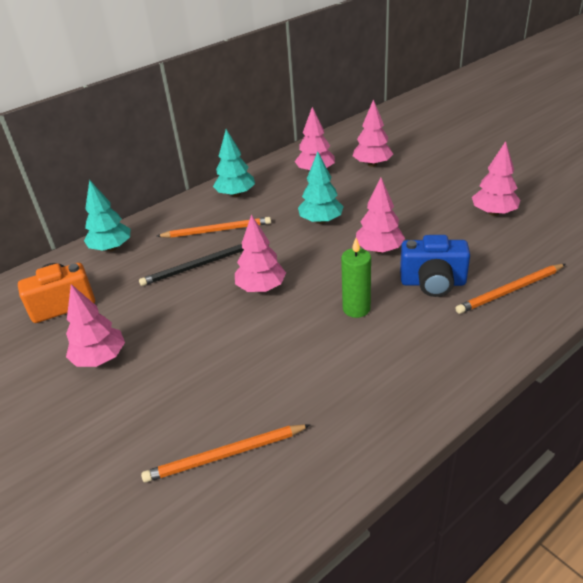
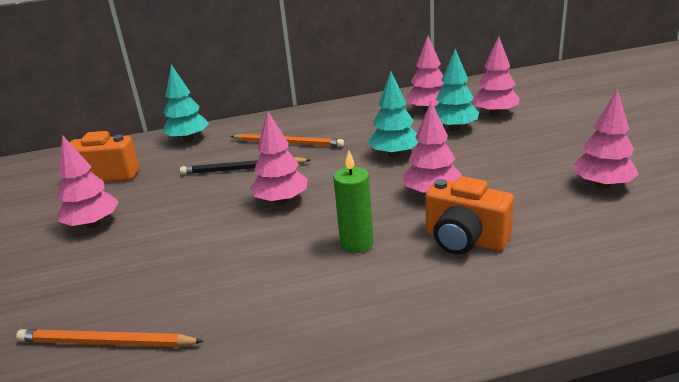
camera: 25 degrees right, 10 degrees down
turquoise tree [213,129,255,197] -> turquoise tree moved to [435,49,479,131]
blue camera [400,235,470,297] -> orange camera [425,176,514,255]
orange pencil [455,264,565,314] -> none

